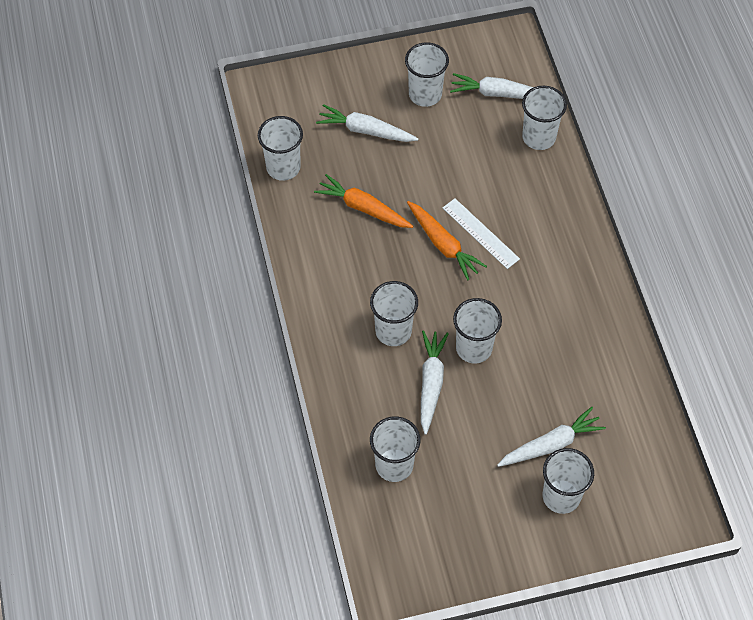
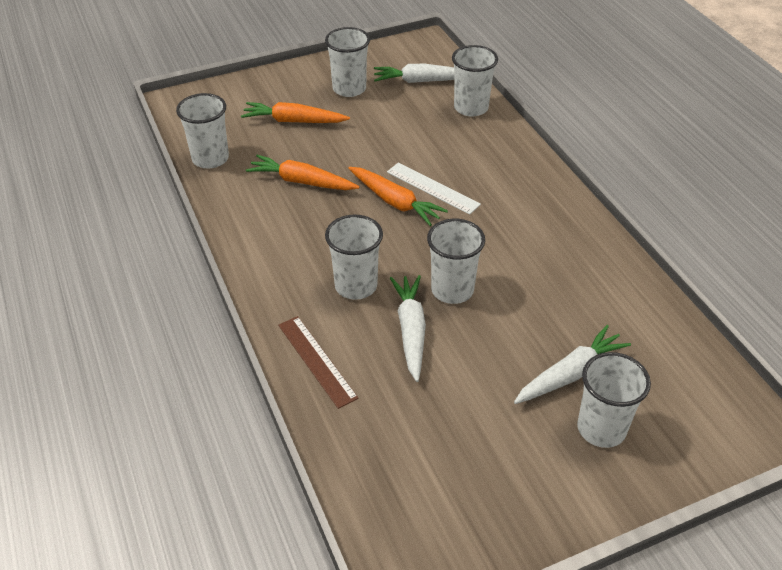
camera: 10 degrees left, 15 degrees down
white carrot [316,104,419,142] -> orange carrot [241,102,350,123]
white cup [370,416,421,482] -> none
none -> brown ruler [278,316,359,409]

